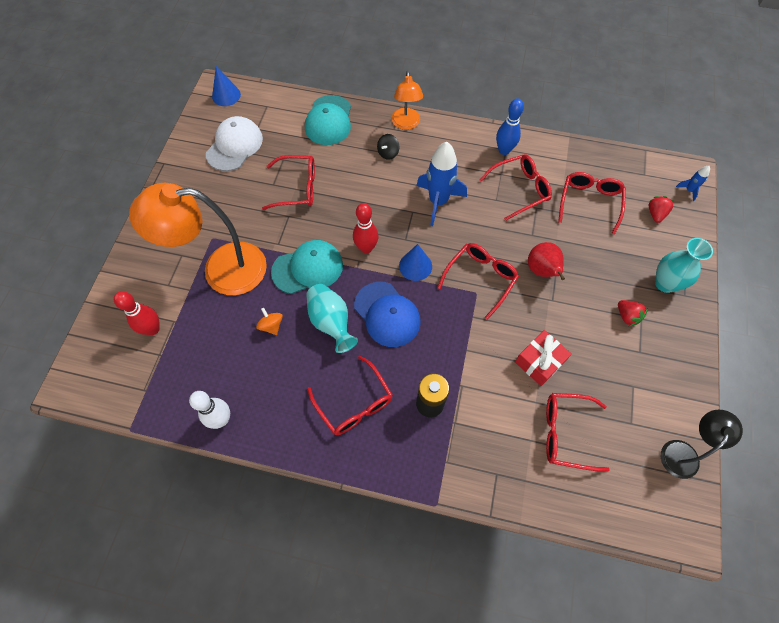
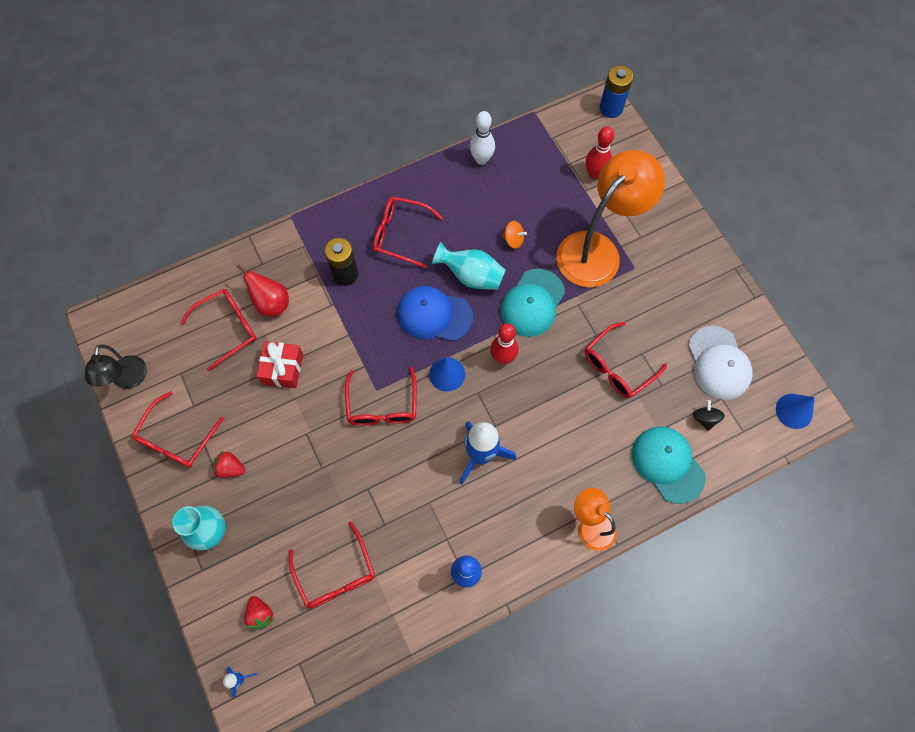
camera: 140 degrees right, 5 degrees up
black spinning top [377,134,400,160] -> black spinning top moved to [693,400,725,431]
red glasses [480,154,552,221] -> red glasses moved to [132,391,224,468]
red pear [528,242,565,280] -> red pear moved to [237,264,289,317]
none -> blue battery [600,66,633,118]

